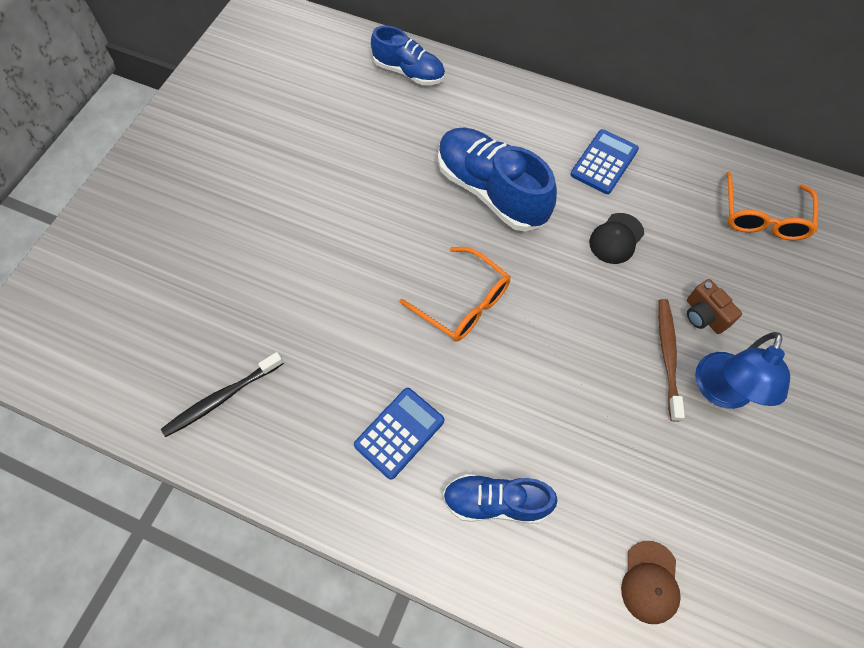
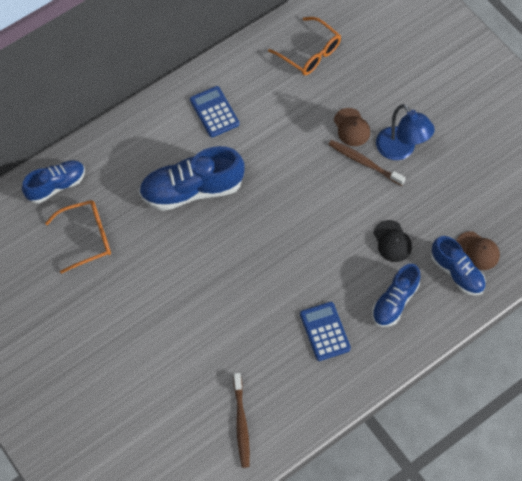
camera: 60 degrees left, 0 degrees up
black toothbrush [161,352,284,437] -> brown toothbrush [233,373,250,468]
orange glasses [399,247,510,341] -> orange glasses moved to [45,200,111,274]
black cap [589,213,644,264] -> black cap moved to [374,220,412,262]
brown camera [687,279,742,334] -> brown cap [334,108,370,146]
none -> blue shoe [431,236,486,296]

